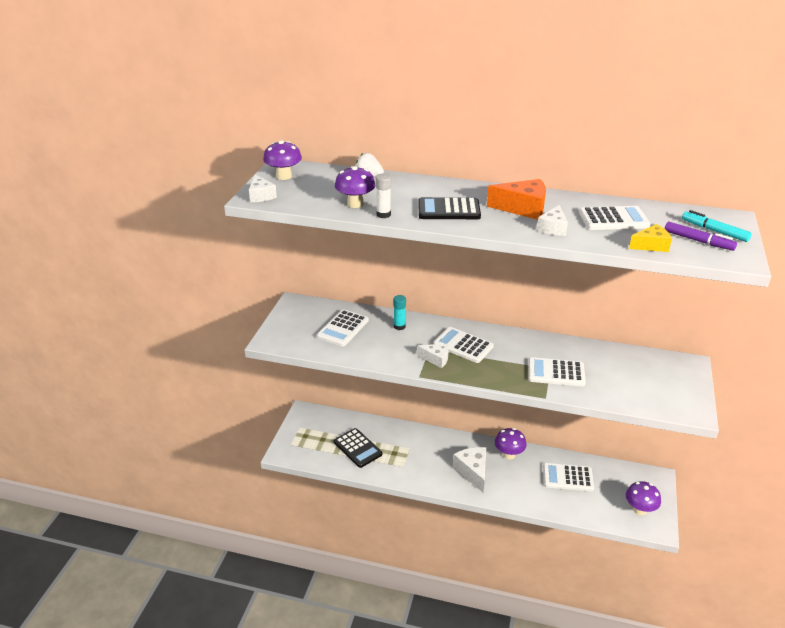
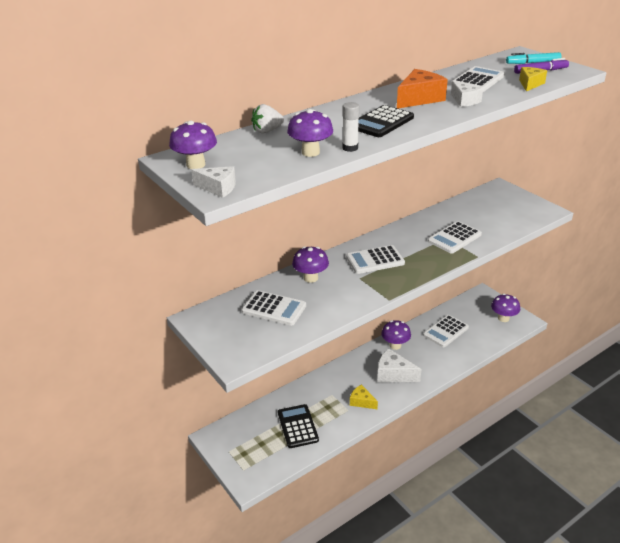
camera: 50 degrees left, 0 degrees up
white calculator [317,309,369,347] -> white calculator turned 45 degrees counterclockwise [242,290,306,326]
black calculator [334,428,382,468] -> black calculator turned 105 degrees counterclockwise [278,404,319,448]
turquoise glue stick [393,295,406,330] -> purple mushroom [292,246,329,283]
white cheese [417,344,449,368] -> none
none -> yellow cheese [350,384,378,409]

